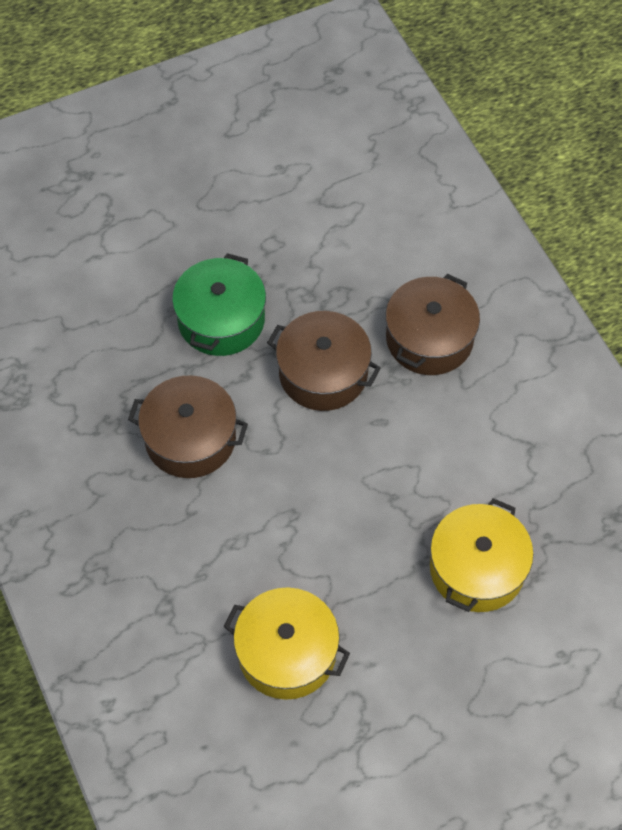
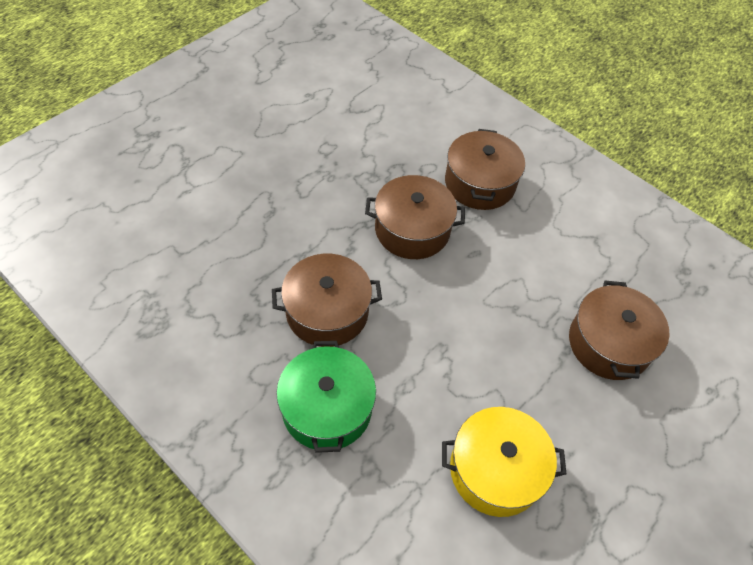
camera: 25 degrees left, 5 degrees down
green pot [172,253,266,356] -> green pot moved to [276,341,376,453]
yellow pot [430,498,534,612] -> brown pot [569,281,670,380]

